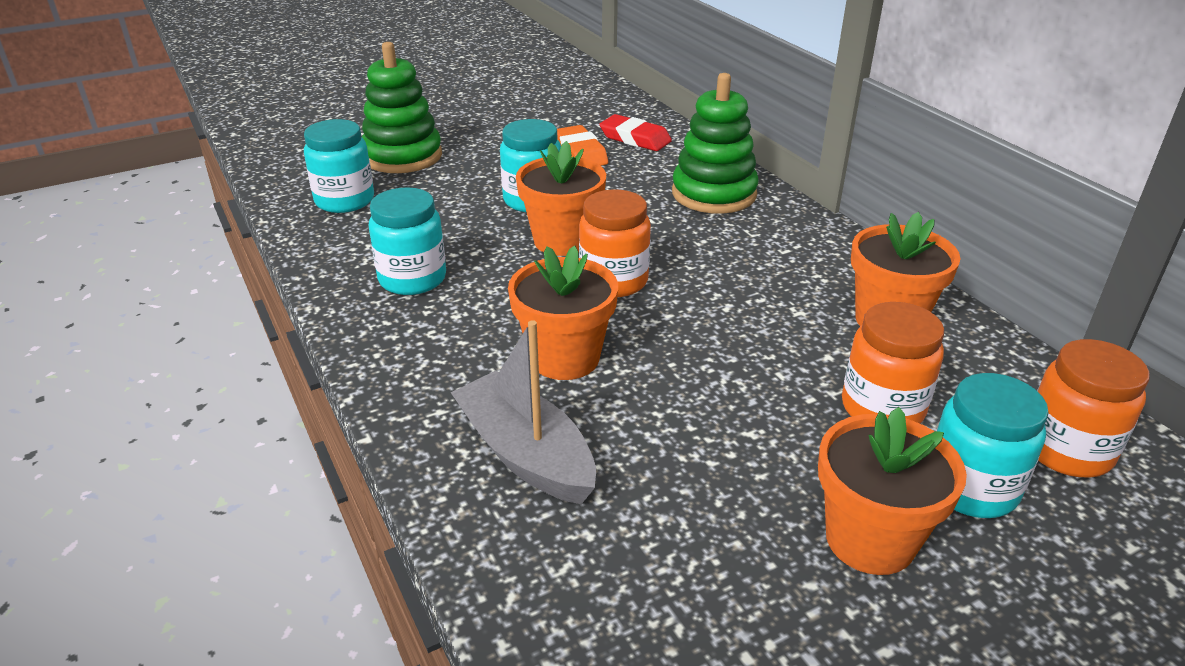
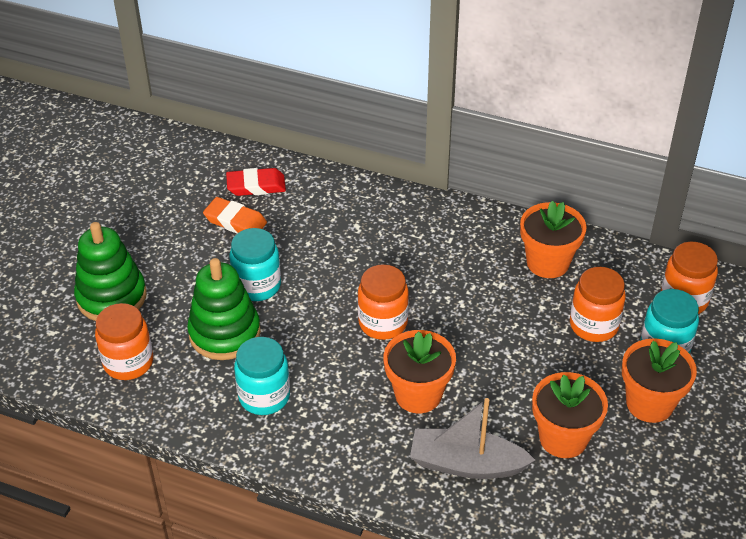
camera: 40 degrees left, 10 degrees up
turquoise jar [304,119,374,213] -> orange jar [95,303,153,380]
orange flower pot [516,141,606,256] -> orange flower pot moved to [532,372,608,458]
green stacking toy [672,73,759,214] -> green stacking toy moved to [187,258,261,360]

